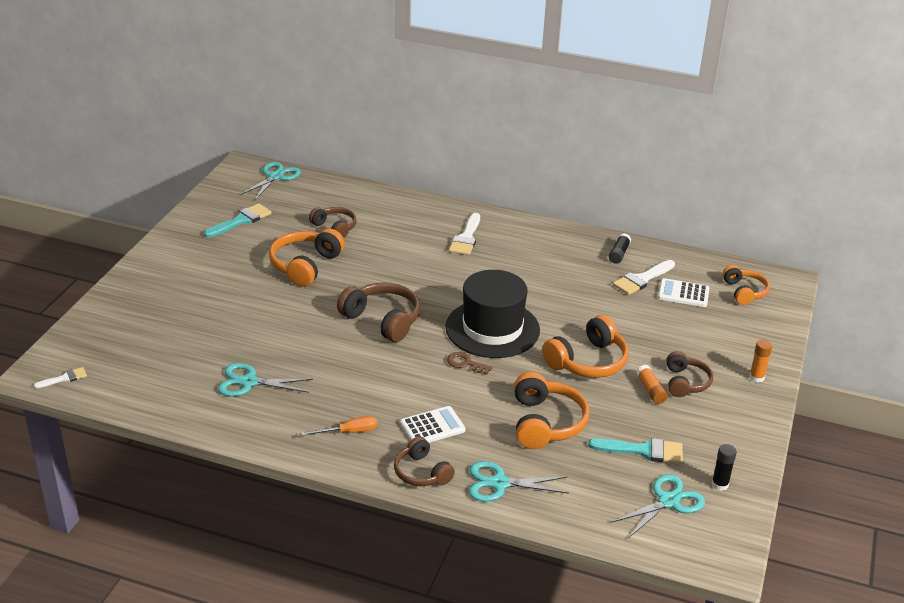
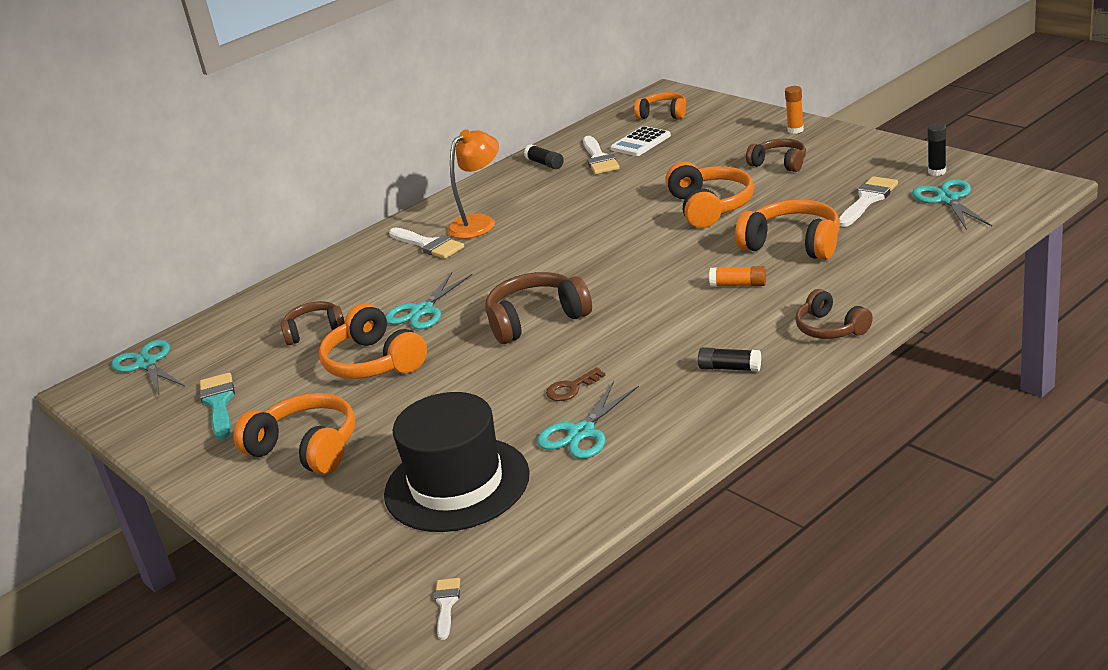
camera: 55 degrees left, 5 degrees down
orange screwdriver [301,416,377,436] -> black glue stick [698,347,761,372]
brown headphones [394,436,455,486] -> brown headphones turned 60 degrees clockwise [795,289,873,339]
white calculator [400,406,466,443] -> none
black hat [445,270,540,358] -> black hat moved to [384,392,530,532]
brown key [447,352,492,374] -> brown key moved to [546,367,605,401]
turquoise scissors [469,461,569,502] -> turquoise scissors moved to [385,272,473,329]
turquoise brush [588,438,683,463] -> white brush [839,176,898,227]
orange glue stick [636,365,668,404] -> orange glue stick moved to [709,266,766,287]
none -> orange headphones [234,393,355,474]
none -> orange lamp [447,129,499,239]

